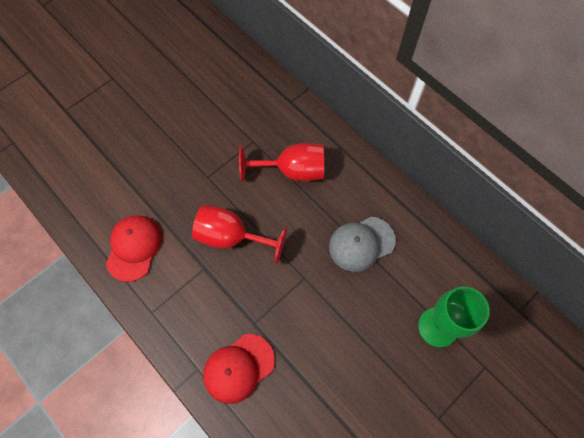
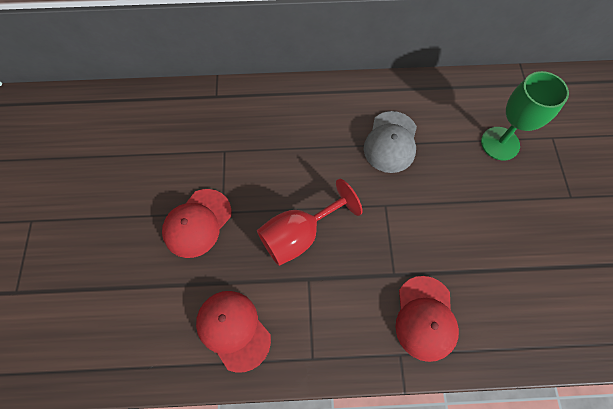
camera: 50 degrees left, 0 degrees up
red goblet [239,143,324,182] -> none
none -> red cap [162,189,232,258]

